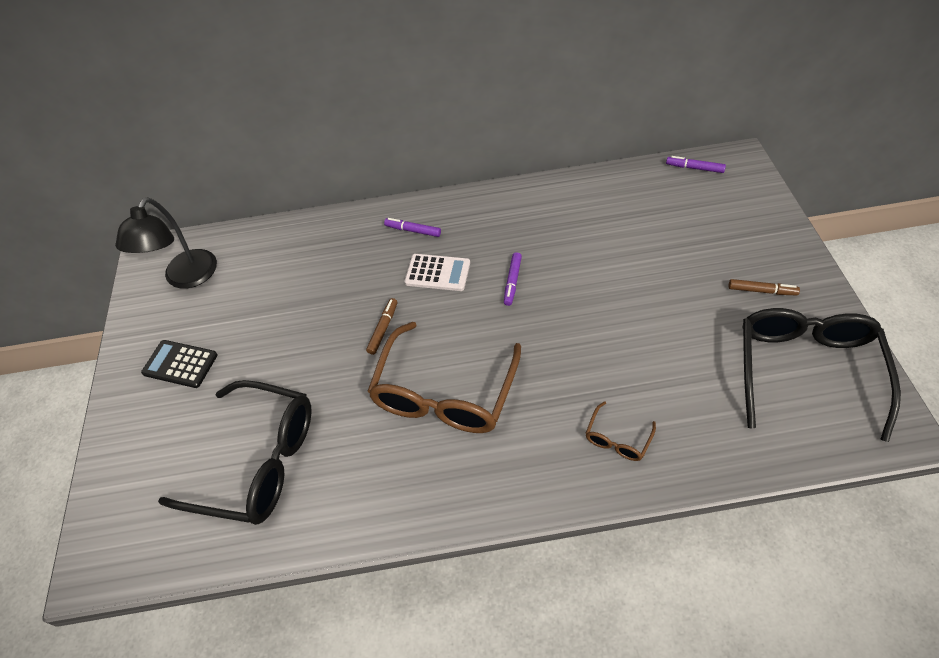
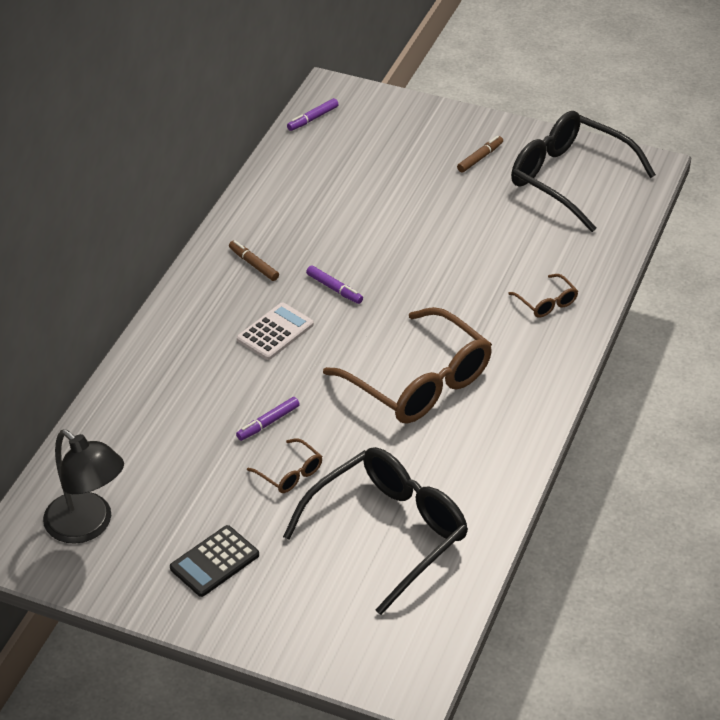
camera: 65 degrees left, 10 degrees down
brown marker [366,298,397,355] -> brown marker moved to [229,241,279,281]
purple marker [384,218,441,237] -> purple marker moved to [236,397,300,441]
none -> brown glasses [247,438,322,493]

